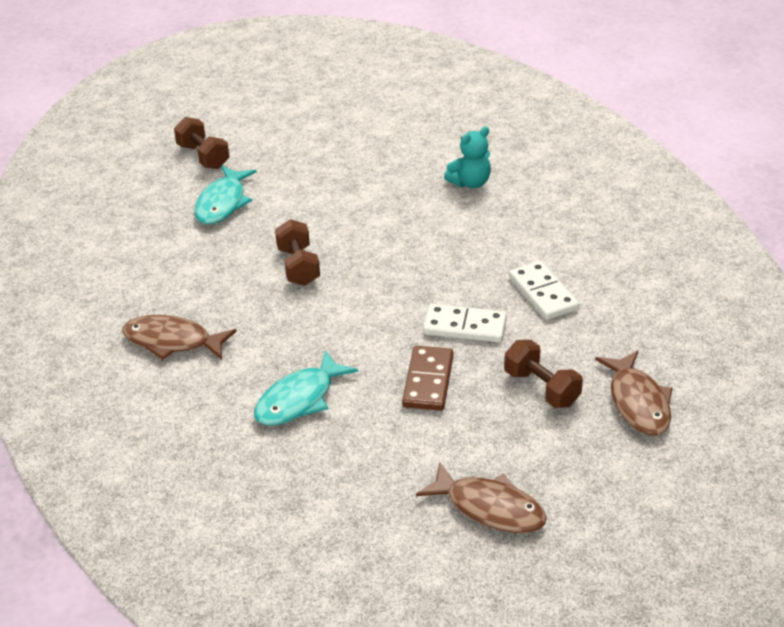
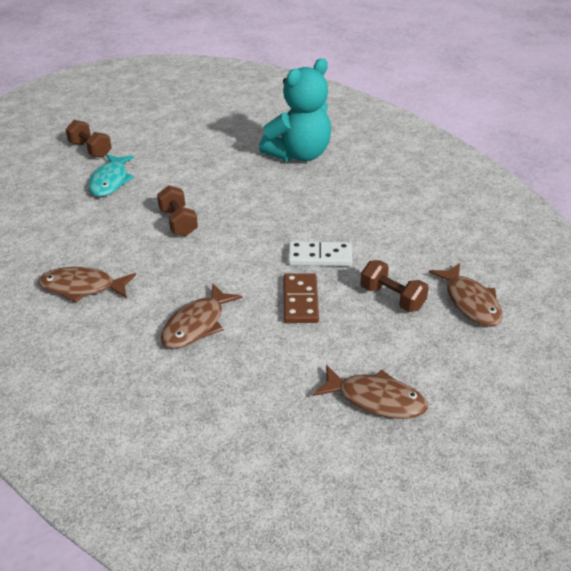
camera: 10 degrees left, 0 degrees up
turquoise fish [254,350,358,426] -> brown fish [161,283,243,349]
turquoise teddy bear [444,127,491,188] -> turquoise teddy bear [259,58,331,162], size x2.01
white domino [509,261,579,320] -> none

